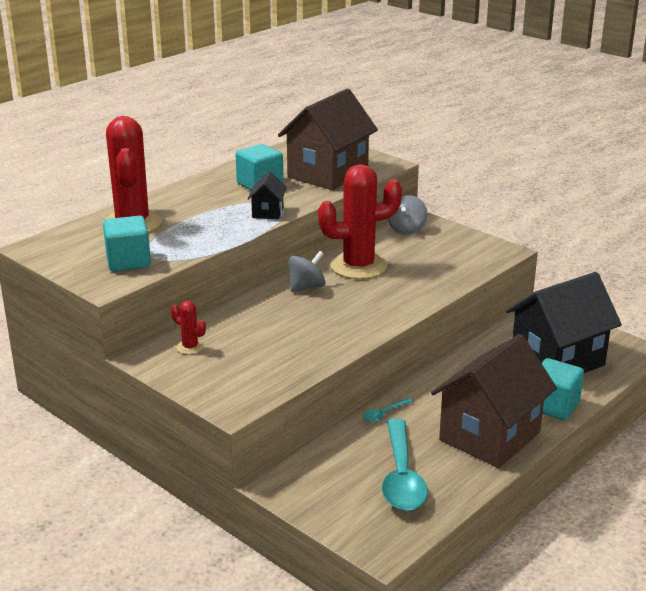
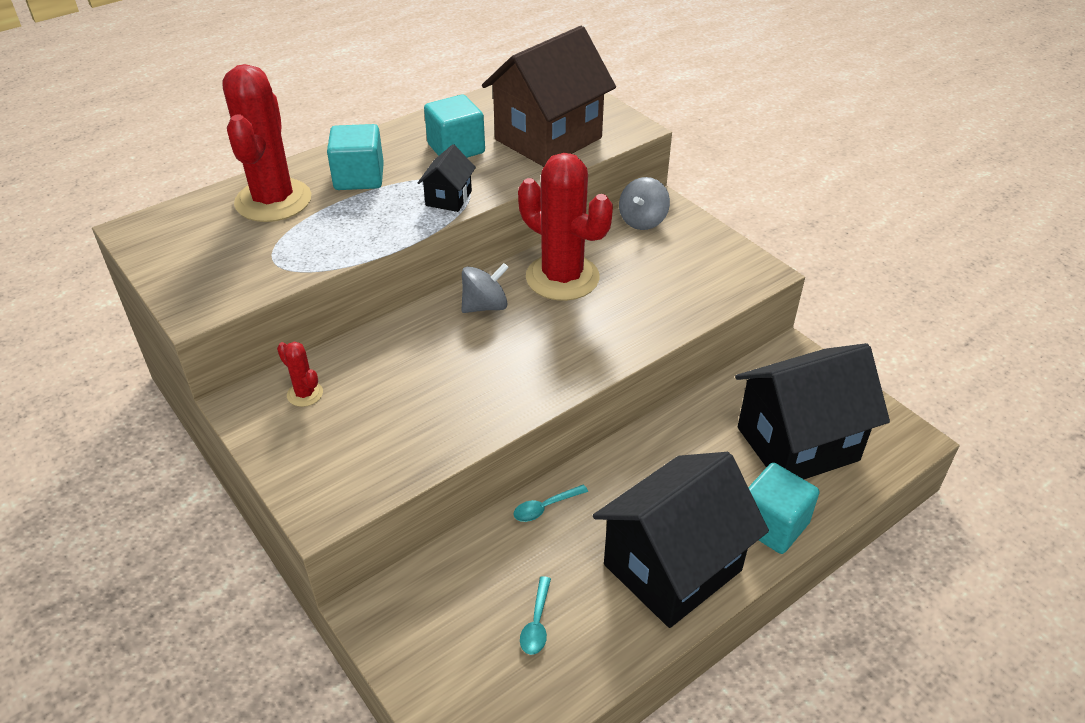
camera: 10 degrees right, 15 degrees up
turquoise cube [103,216,151,271] -> turquoise cube moved to [327,124,384,190]
red cactus [318,164,402,279] -> red cactus turned 45 degrees clockwise [518,153,613,301]
turquoise spoon [382,418,428,511] -> turquoise spoon [520,576,551,655], size x0.44
brown house [431,334,557,468] -> black house [593,452,769,628]

